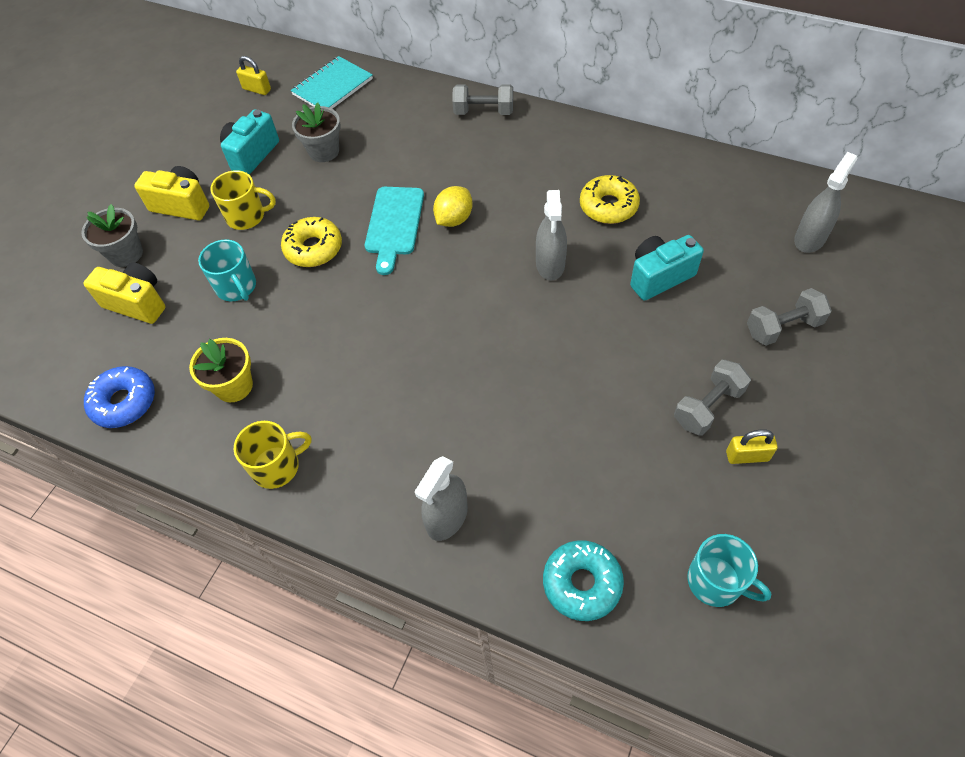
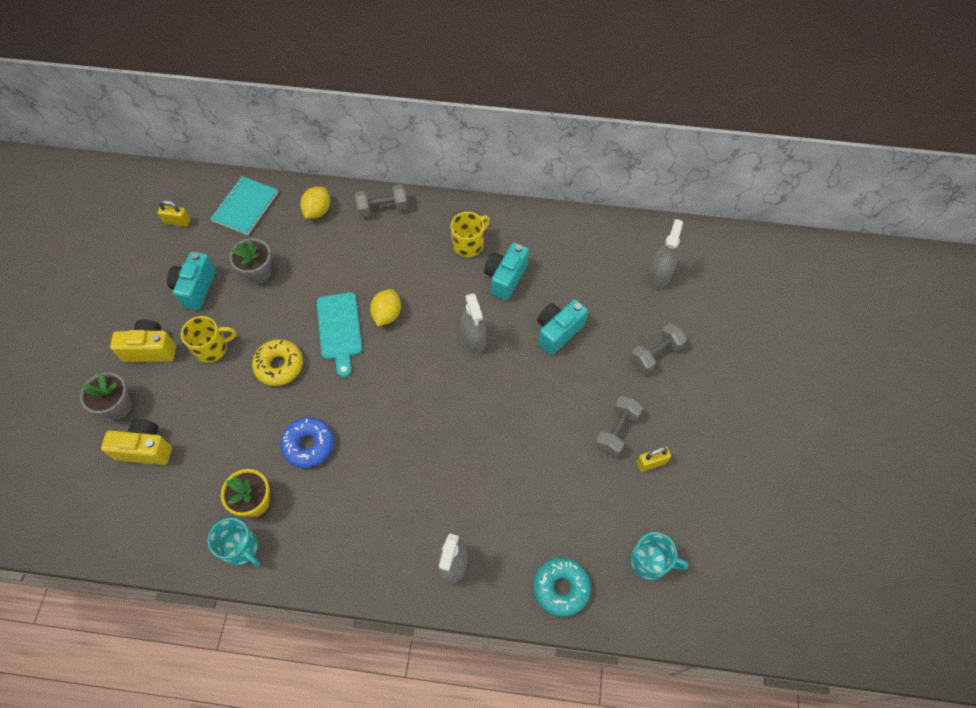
camera: 20 degrees left, 5 degrees up
blue donut [84,366,155,428] -> blue donut moved to [281,417,334,468]
turquoise mug [198,239,256,301] -> turquoise mug moved to [208,518,260,566]
yellow mug [234,421,312,489] -> yellow mug moved to [451,212,490,257]
yellow donut [580,175,640,224] -> turquoise camera [484,243,529,300]
none -> yellow lemon [300,187,330,219]

